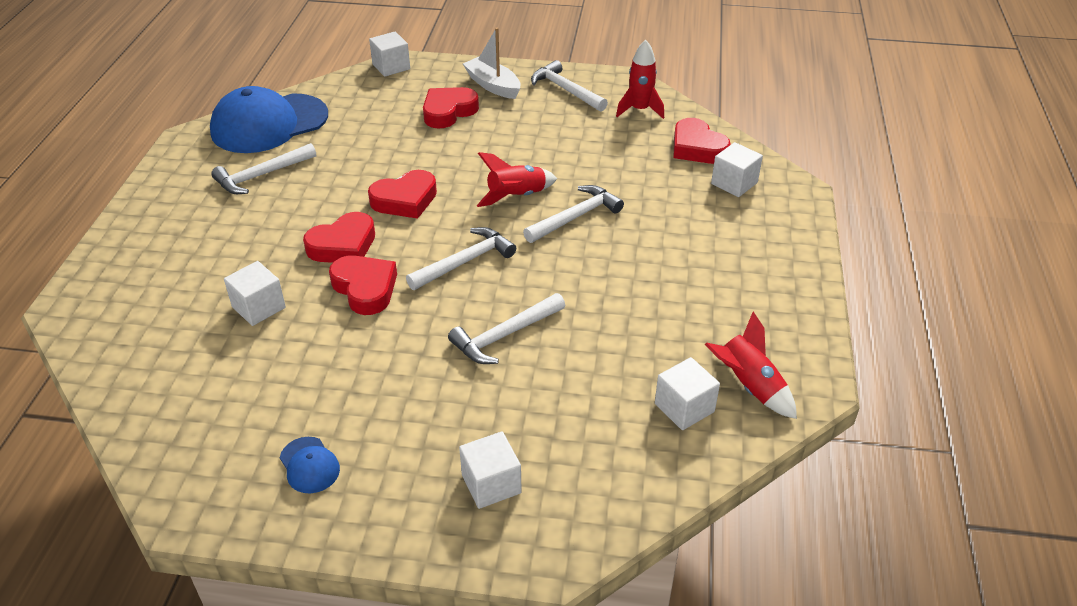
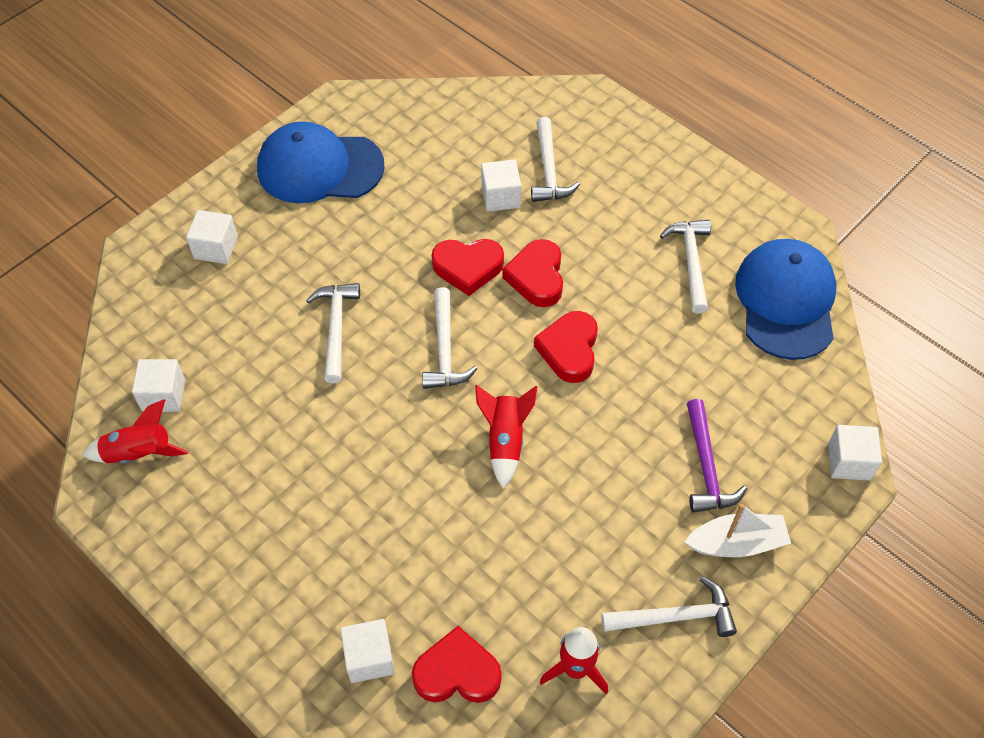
camera: 125 degrees right, 15 degrees up
blue cap [280,437,340,493] -> blue cap [257,121,385,203], size x2.40
red heart [423,87,479,129] -> purple hammer [687,399,747,513]
white hammer [523,185,624,243] -> white hammer moved to [531,117,580,202]

